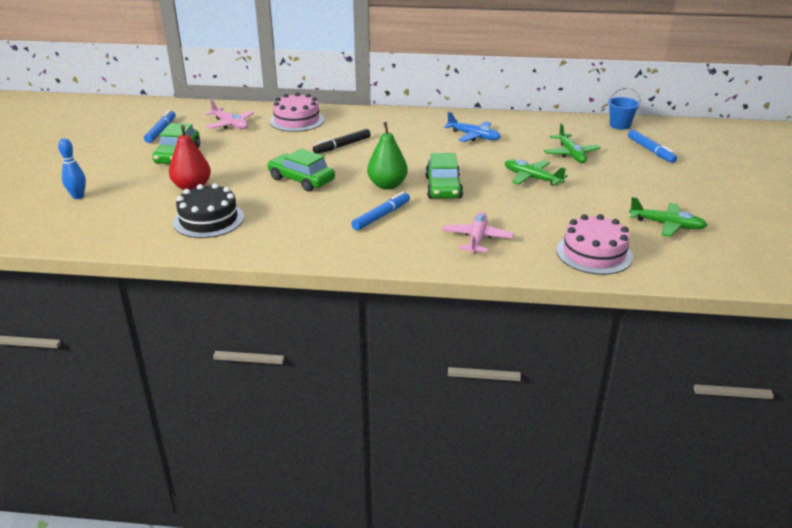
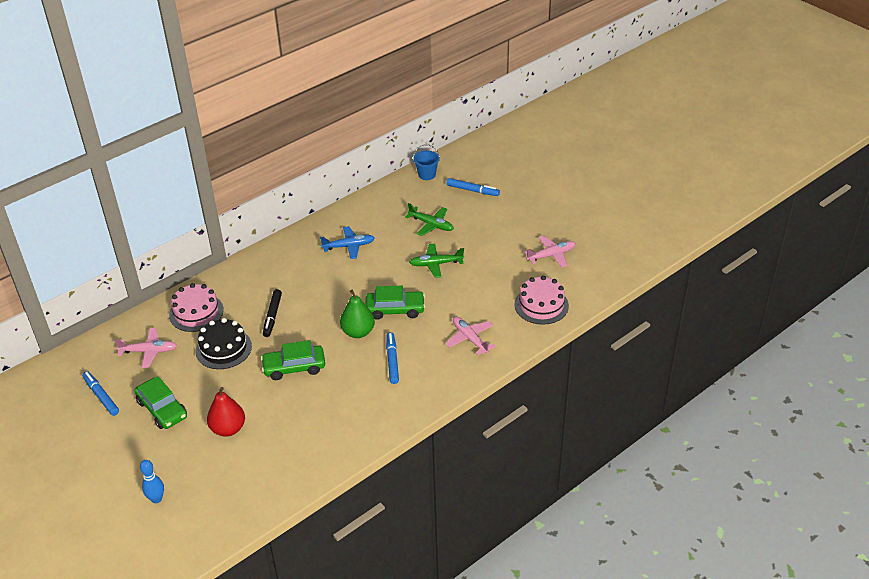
camera: 45 degrees left, 10 degrees up
black cake [173,183,244,238] -> black cake moved to [196,318,252,369]
green car [425,153,463,199] -> green car turned 45 degrees counterclockwise [365,286,425,320]
green plane [629,197,707,237] -> pink plane [524,236,576,268]

